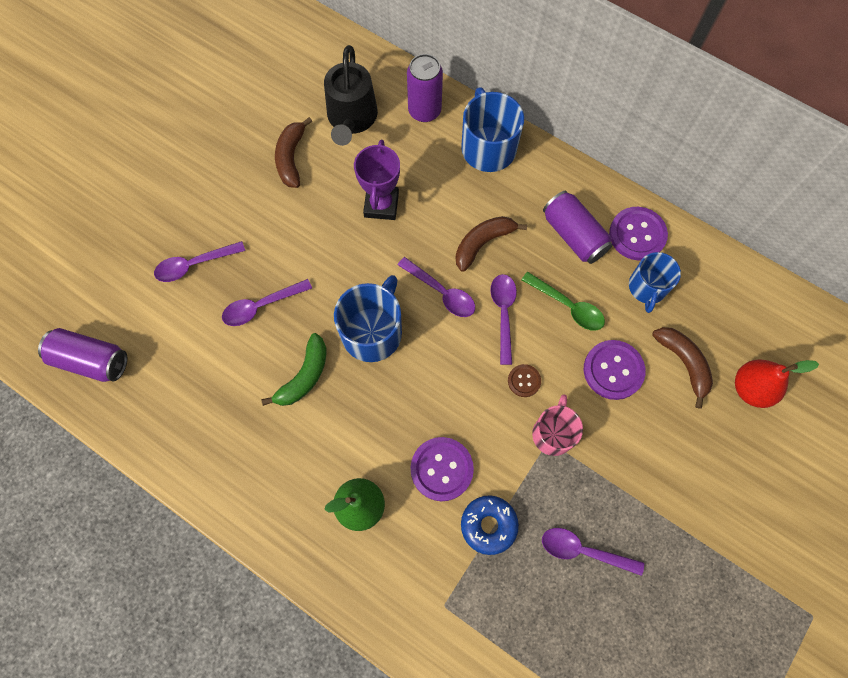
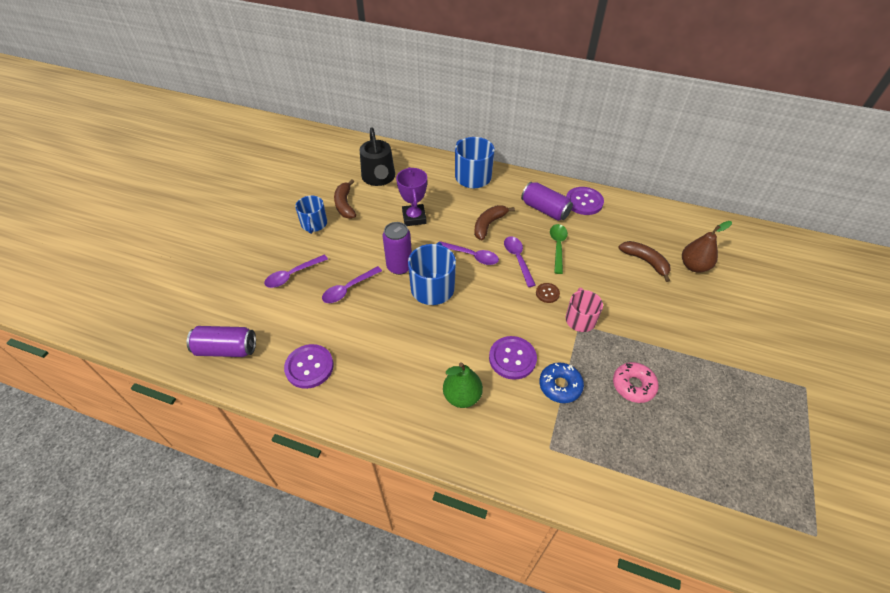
camera: 15 degrees left, 20 degrees down
green banana [261,333,327,406] -> none
purple can [407,54,443,122] -> purple can moved to [383,222,412,275]
green spoon [521,272,605,331] -> green spoon turned 105 degrees counterclockwise [550,224,568,274]
purple spoon [542,528,644,576] -> pink donut [613,362,659,403]
purple button [584,340,646,400] -> purple button moved to [284,344,334,389]
blue mug [629,252,681,313] -> blue mug moved to [295,196,327,234]
red pear [735,360,819,408] -> brown pear [682,221,732,273]

